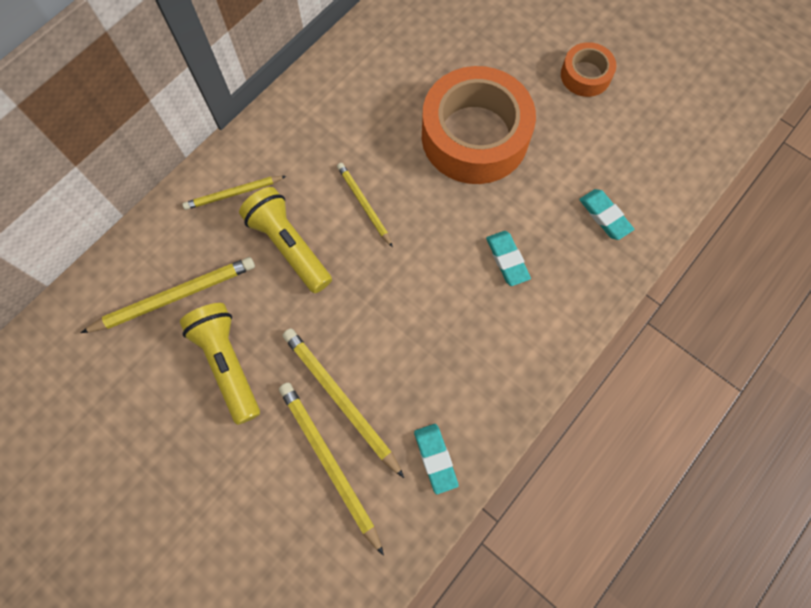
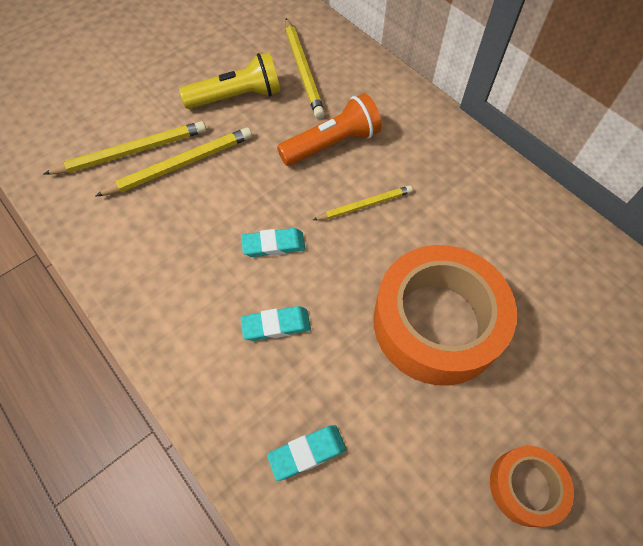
camera: 100 degrees right, 10 degrees down
yellow pencil [182,176,286,210] -> none
yellow flashlight [239,187,332,293] -> orange flashlight [277,93,382,166]
turquoise eraser [414,424,459,494] -> turquoise eraser moved to [241,228,305,257]

